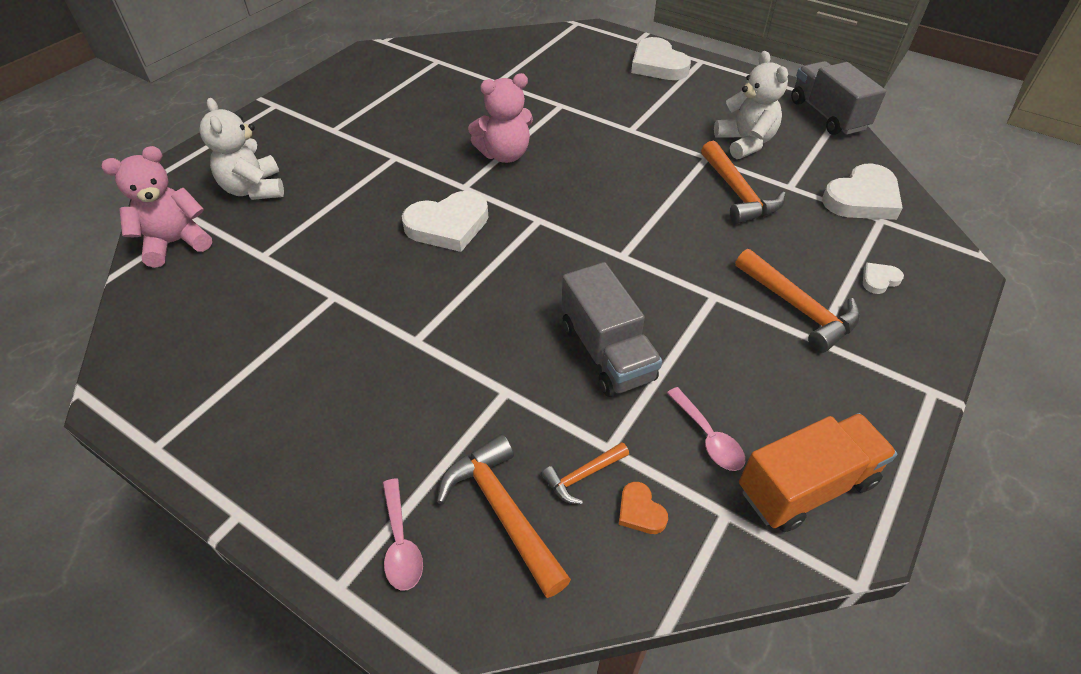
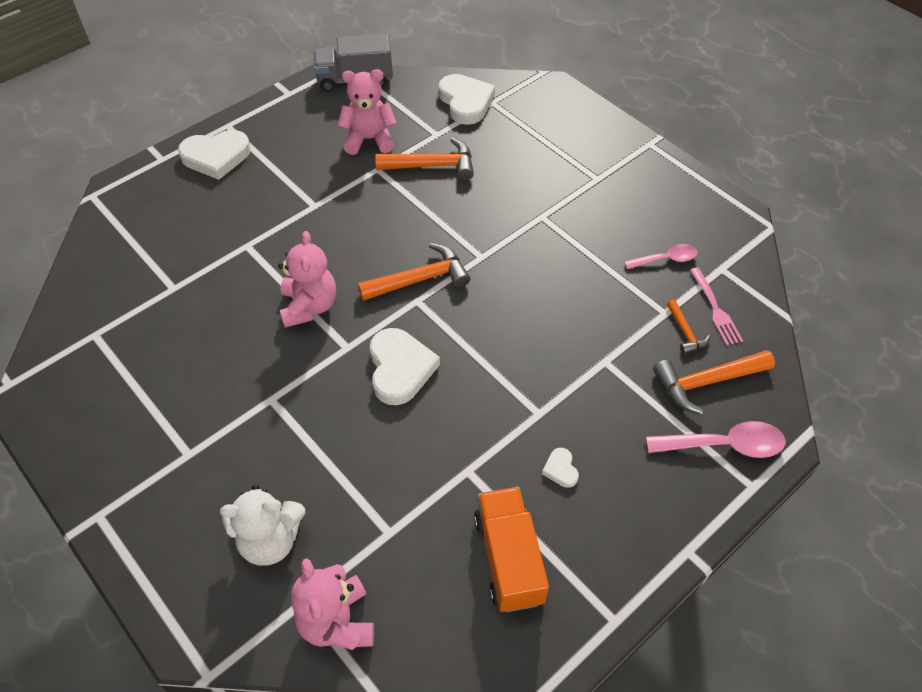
camera: 75 degrees left, 5 degrees up
pink spoon [383,478,423,591] -> pink spoon [646,421,786,458], size x1.57
grey truck [561,262,662,397] -> none
orange heart [619,482,668,534] -> pink fork [690,268,743,345]
white teddy bear [714,51,788,159] -> pink teddy bear [337,69,397,155]
orange hammer [735,249,860,353] -> orange hammer moved to [358,243,470,301]
orange truck [739,413,897,532] -> orange truck moved to [474,487,549,612]
white heart [863,263,904,294] -> white heart moved to [542,448,579,488]

